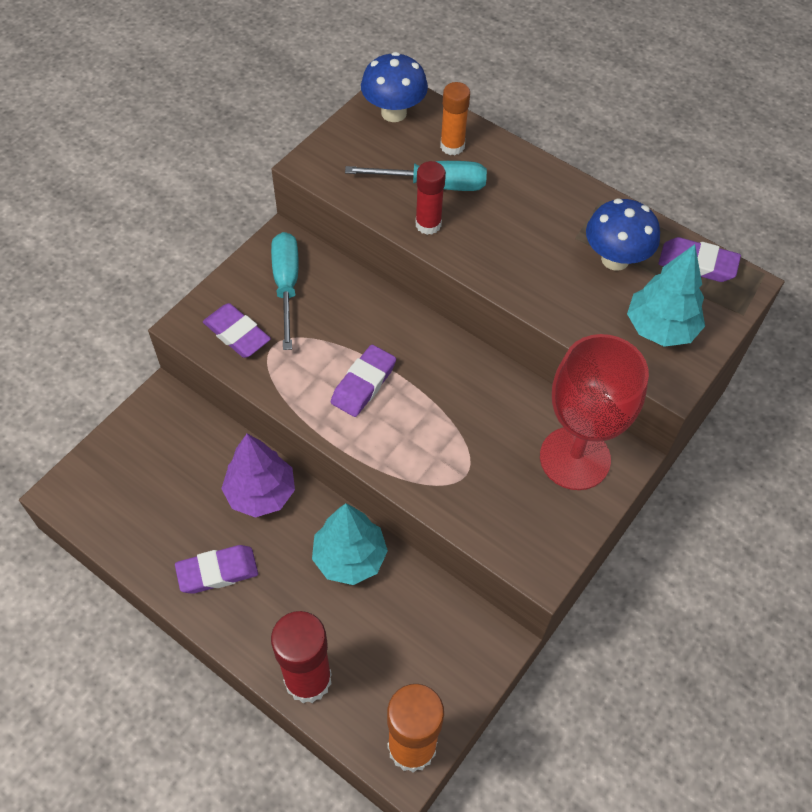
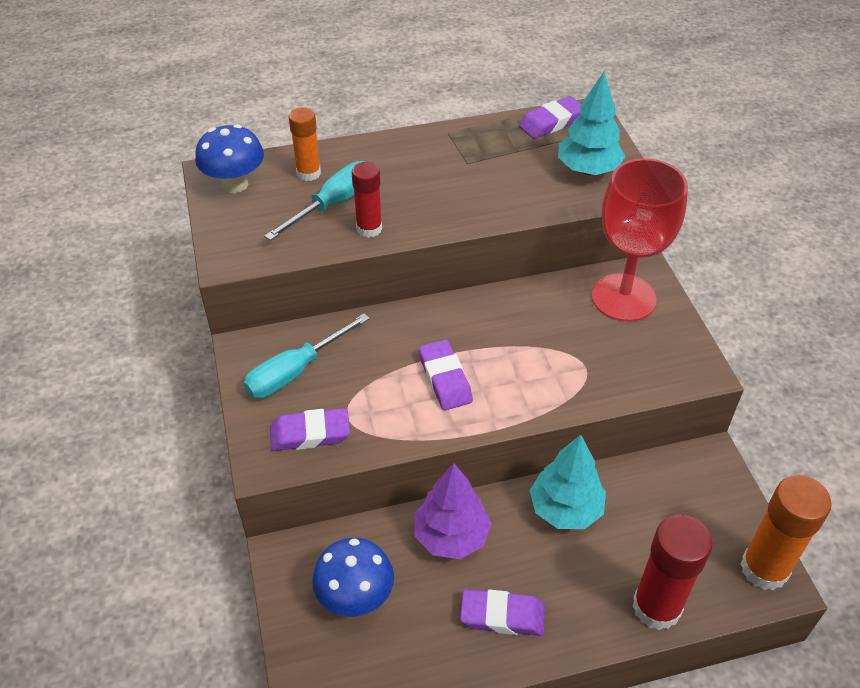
camera: 50 degrees left, 10 degrees down
purple eraser [175,545,258,594] -> purple eraser turned 75 degrees clockwise [460,589,545,636]
turquoise screwdriver [271,232,299,350] -> turquoise screwdriver turned 75 degrees counterclockwise [244,313,370,398]
blue mushroom [586,199,660,271] -> blue mushroom moved to [312,538,394,617]

